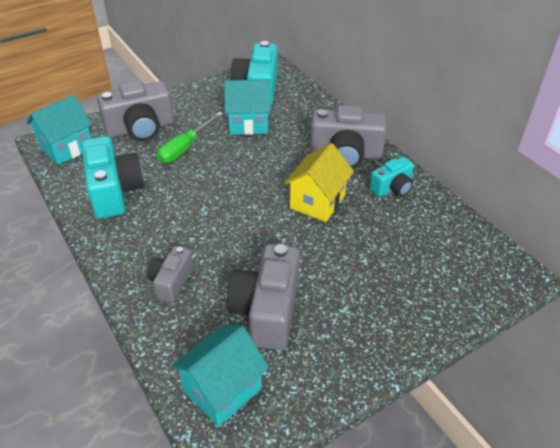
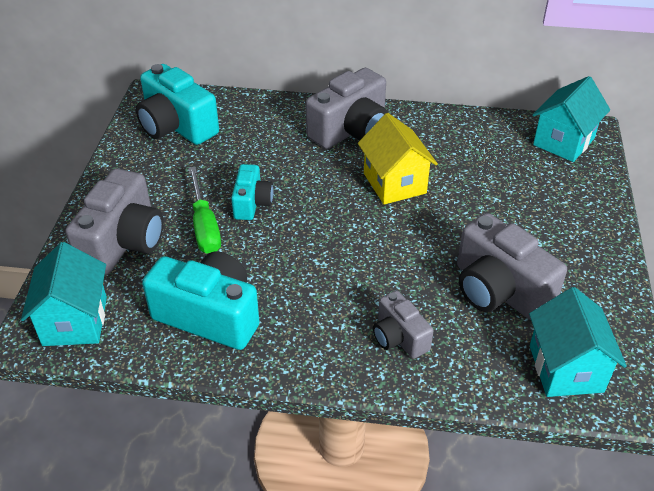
camera: 50 degrees left, 0 degrees up
turquoise house [224,80,271,135] -> turquoise house moved to [533,76,610,162]
turquoise camera [370,157,414,197] -> turquoise camera moved to [231,164,273,220]

